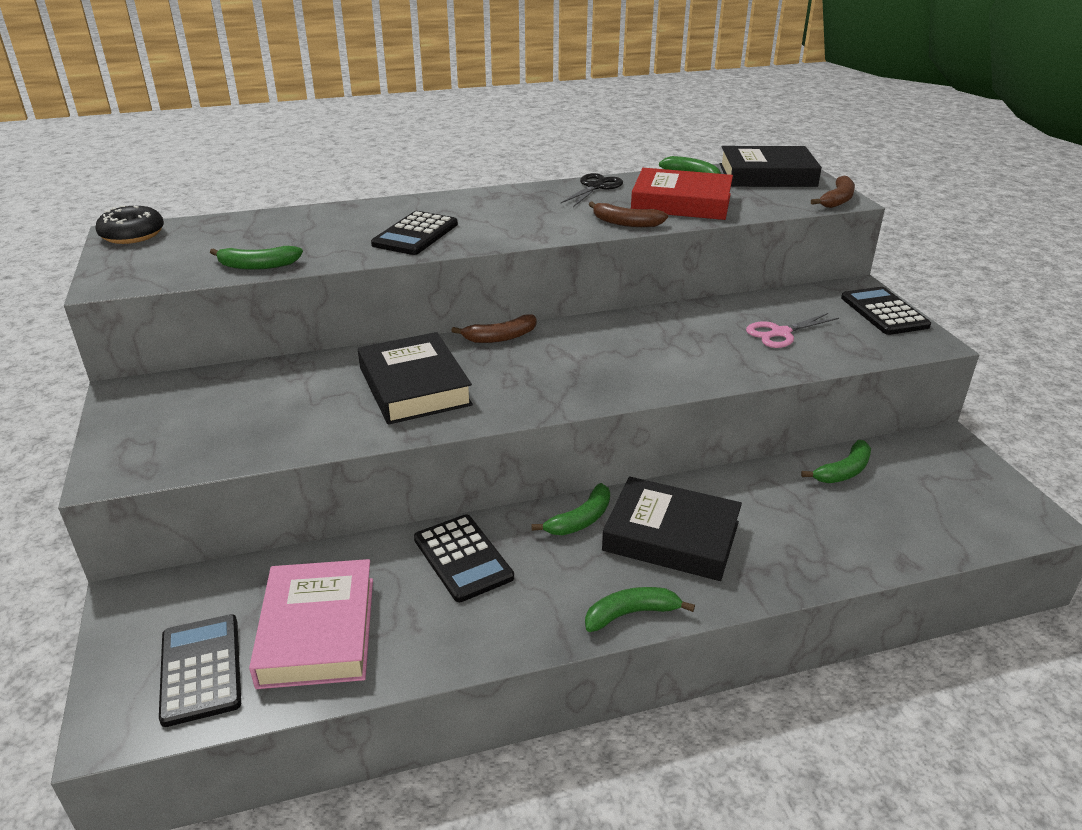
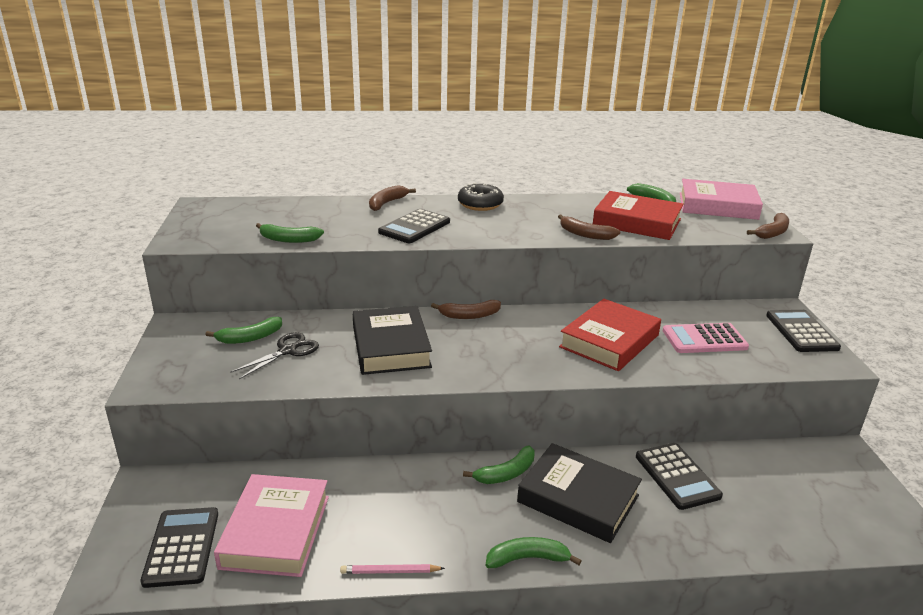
camera: 10 degrees right, 5 degrees down
black donut [95,206,164,244] -> black donut moved to [458,183,504,211]
black calculator [414,514,514,602] -> black calculator moved to [636,443,723,510]
black scissors [561,173,623,207] -> black scissors moved to [230,332,319,379]
black book [720,146,822,187] -> pink book [680,179,763,220]
pink scissors [746,313,839,348] -> pink calculator [663,323,749,353]
green banana [801,440,871,483] -> green banana moved to [205,317,282,344]
none -> pink pencil [340,564,445,574]
none -> brown banana [369,185,416,211]
none -> red book [559,299,661,371]

